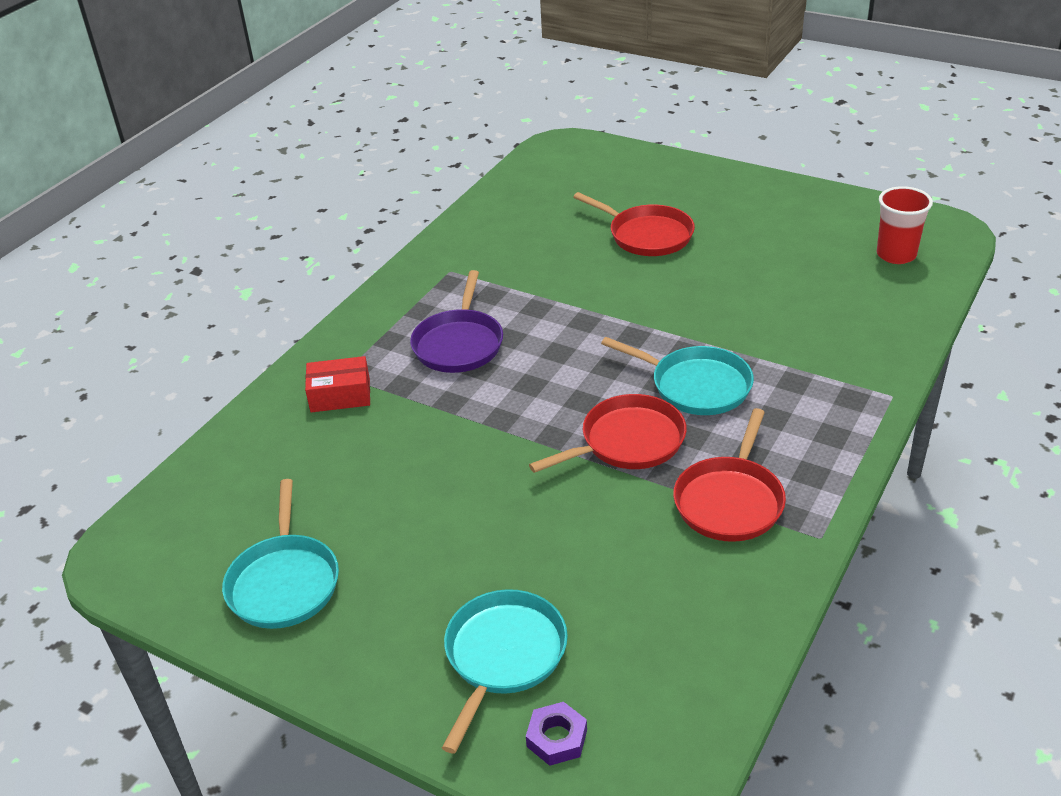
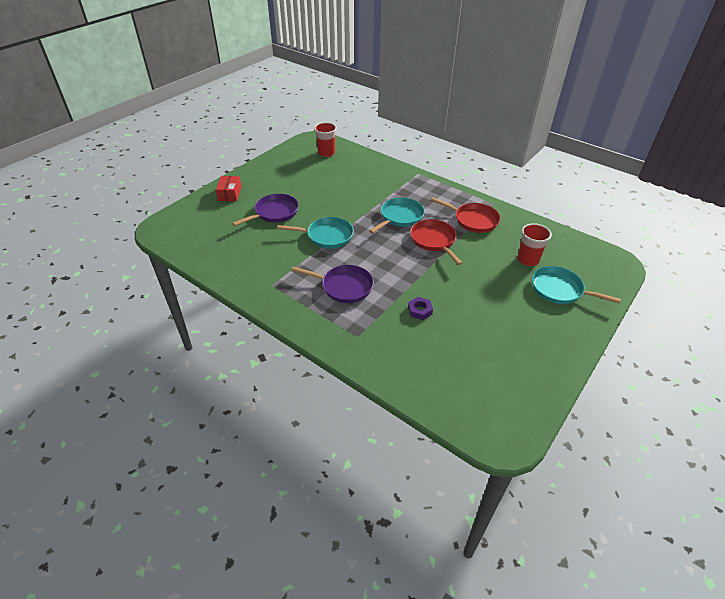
camera: 85 degrees left, 5 degrees up
turquoise pan [222,479,339,629] -> turquoise pan moved to [277,217,354,249]
red box [305,356,370,412] -> red box moved to [216,176,242,201]
purple nut [526,702,587,766] -> purple nut moved to [408,297,433,320]
red pan [573,192,695,256] -> purple pan [232,194,299,226]
none -> red cup [517,223,552,266]

